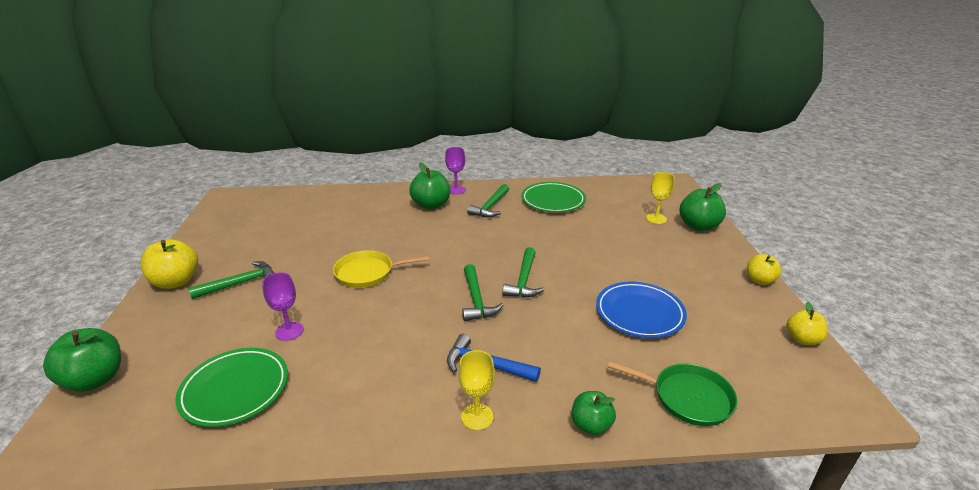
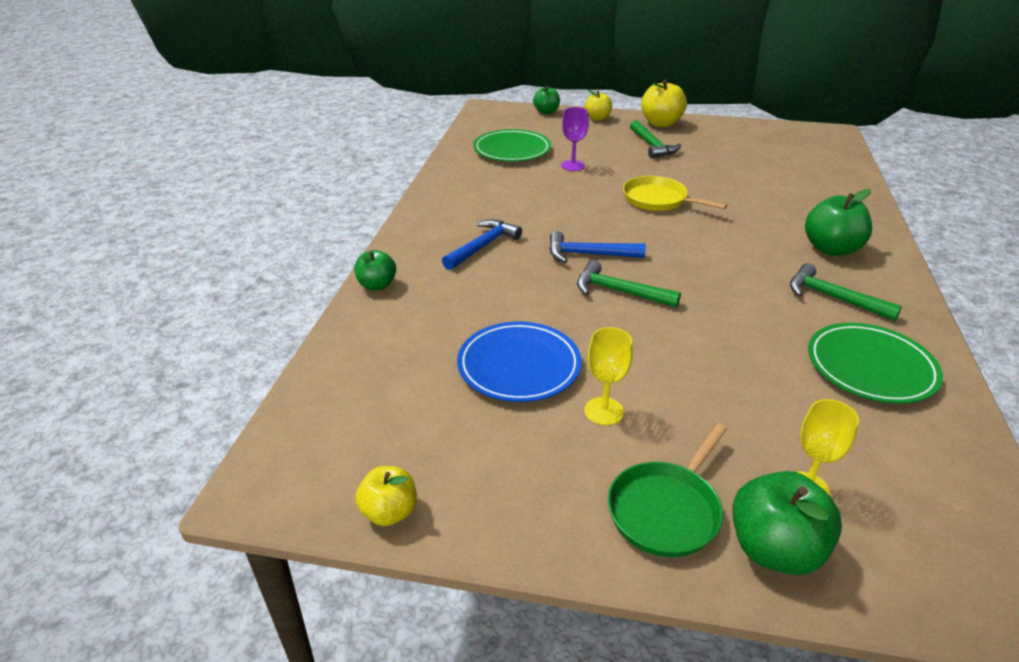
camera: 105 degrees right, 5 degrees up
green apple [43,328,121,392] -> green apple [533,86,560,114], size x0.63
yellow pan [333,250,429,288] -> yellow pan turned 60 degrees counterclockwise [623,176,727,211]
purple goblet [445,147,465,194] -> none
yellow goblet [458,350,495,430] -> yellow goblet moved to [585,327,633,425]
green hammer [462,264,503,321] -> blue hammer [549,231,646,263]
green pan [608,361,738,426] -> green pan moved to [608,423,727,557]
yellow apple [747,254,782,285] -> yellow apple moved to [585,90,612,121]

